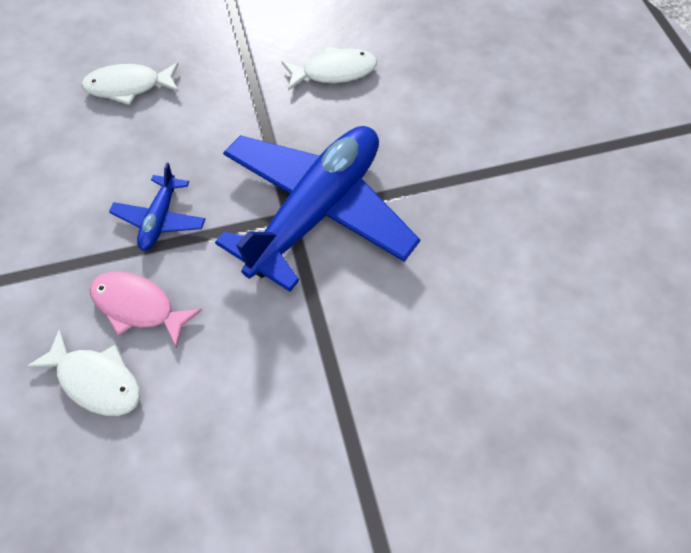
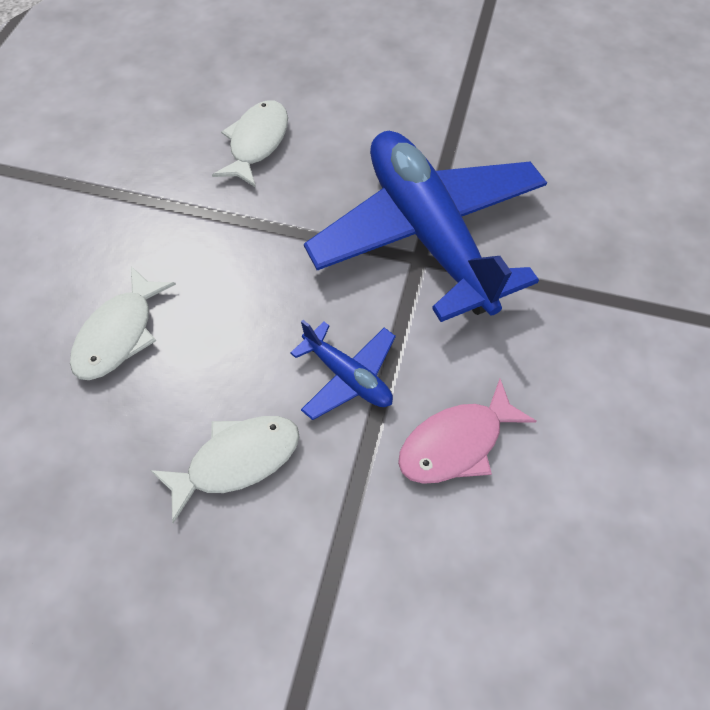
camera: 60 degrees left, 0 degrees up
white fish [26,328,140,416] -> white fish moved to [150,416,300,523]

